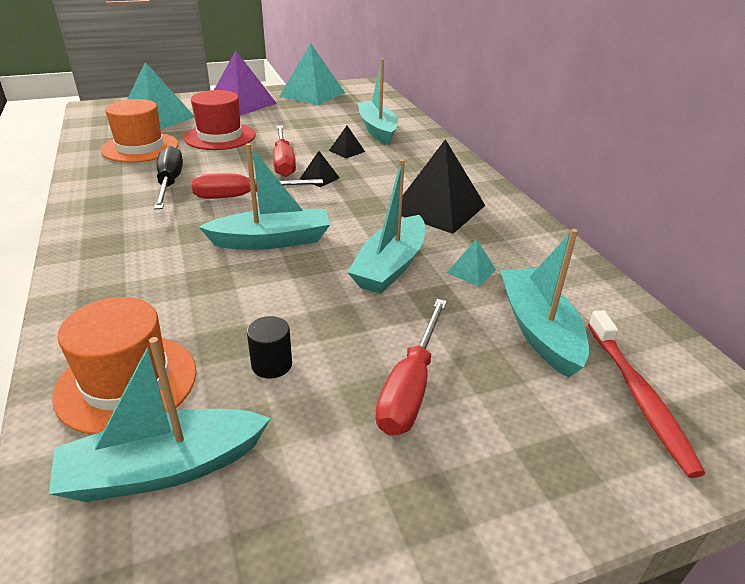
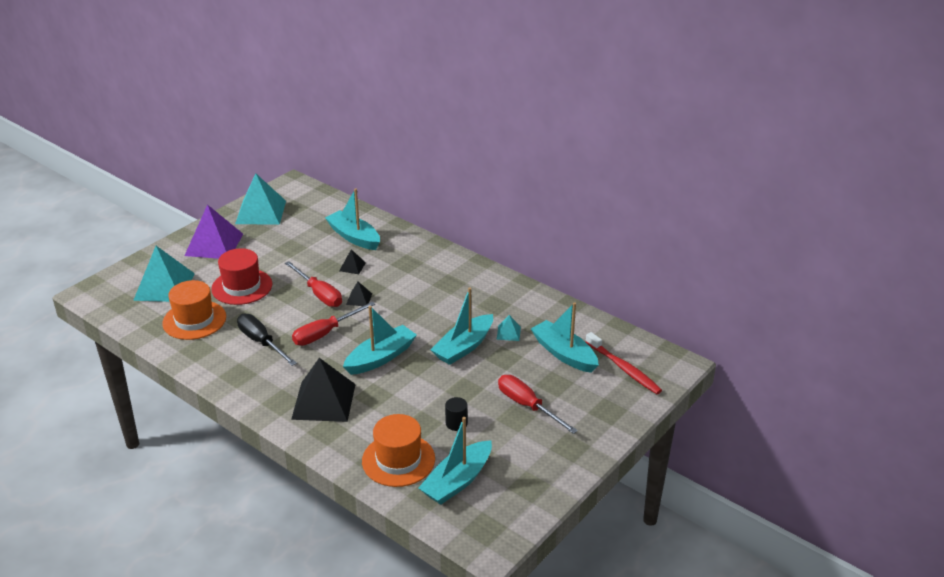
camera: 30 degrees left, 0 degrees up
turquoise boat [347,159,425,294] -> turquoise boat turned 45 degrees clockwise [431,288,493,365]
red screwdriver [375,299,447,436] -> red screwdriver turned 150 degrees clockwise [498,375,578,434]
black pyramid [401,139,486,234] -> black pyramid moved to [291,358,356,422]

